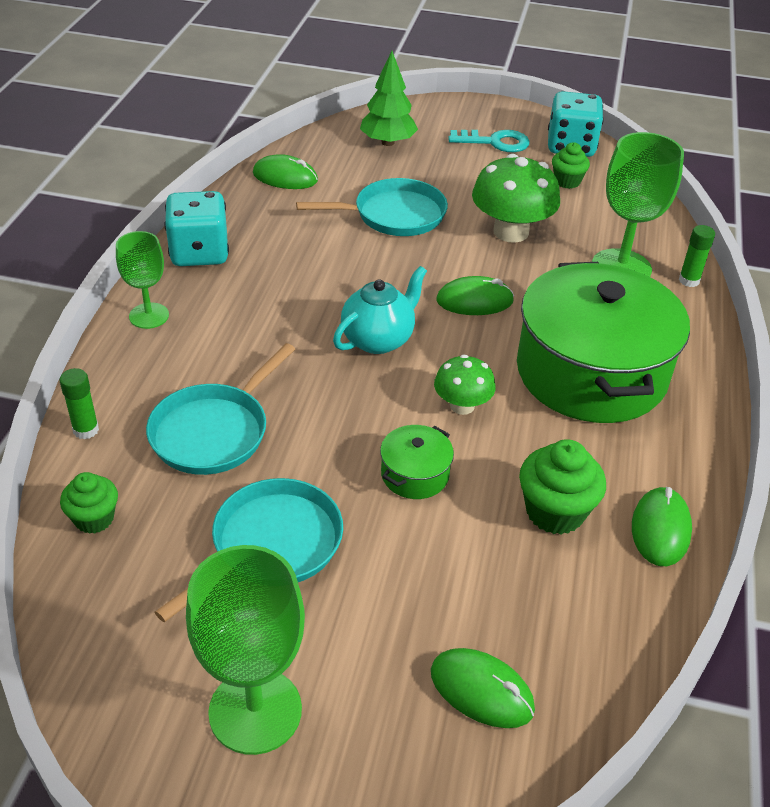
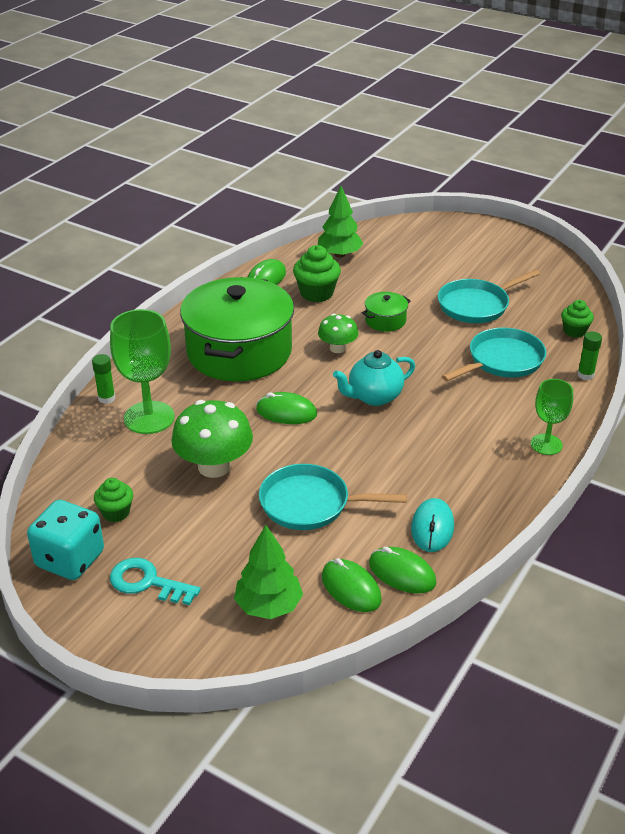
camera: 160 degrees left, 5 degrees down
turquoise dice [165,191,229,266] -> none
green goblet [186,545,305,755] -> none
green mouse [431,648,535,728] -> green mouse moved to [322,558,382,612]
none -> green tree [318,186,363,258]
none -> turquoise mouse [411,498,454,552]

